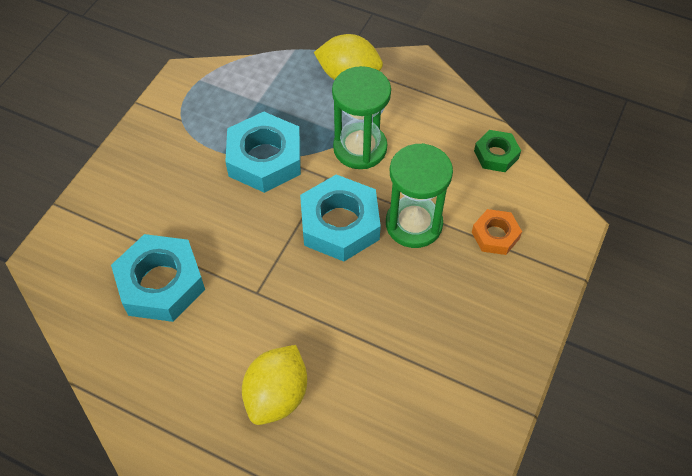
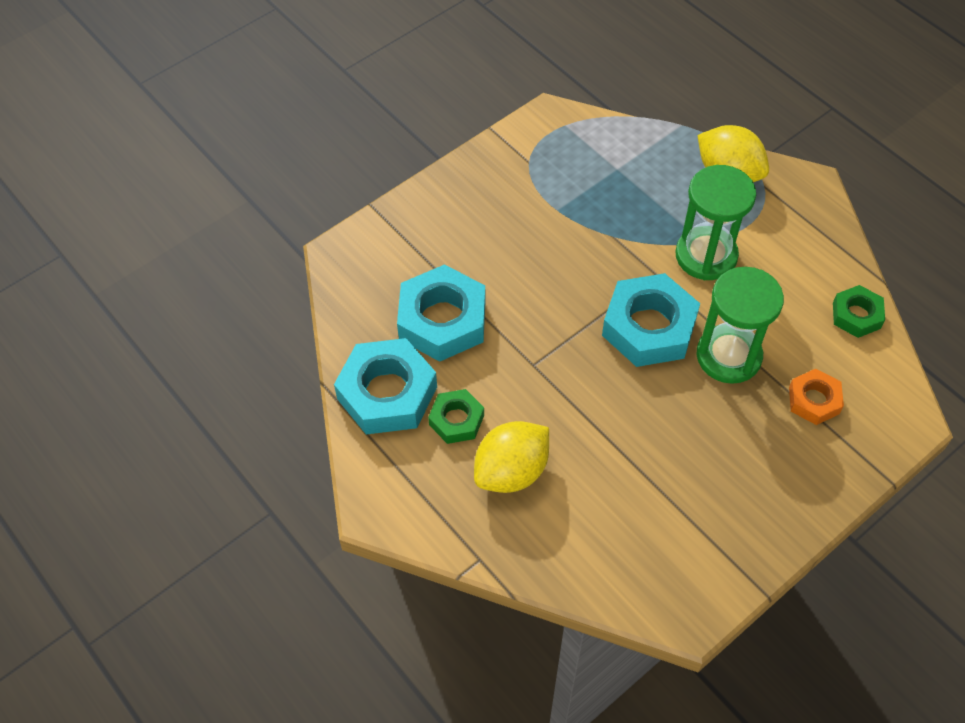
camera: 25 degrees right, 0 degrees up
turquoise nut [225,112,301,193] -> turquoise nut moved to [334,338,437,434]
none -> green nut [428,389,484,444]

